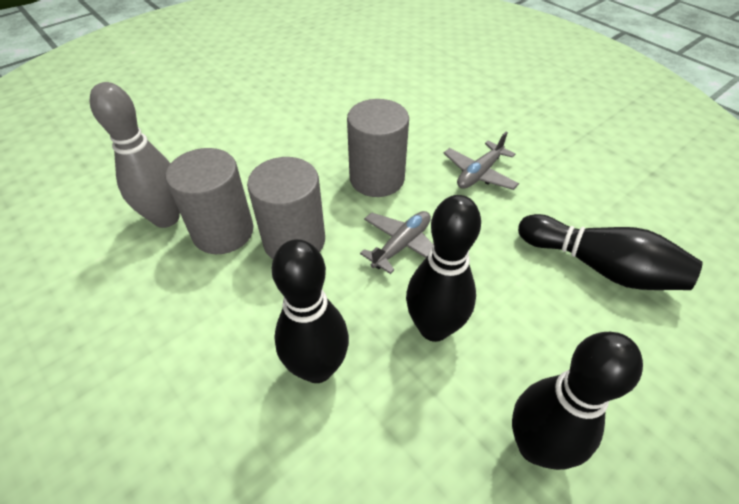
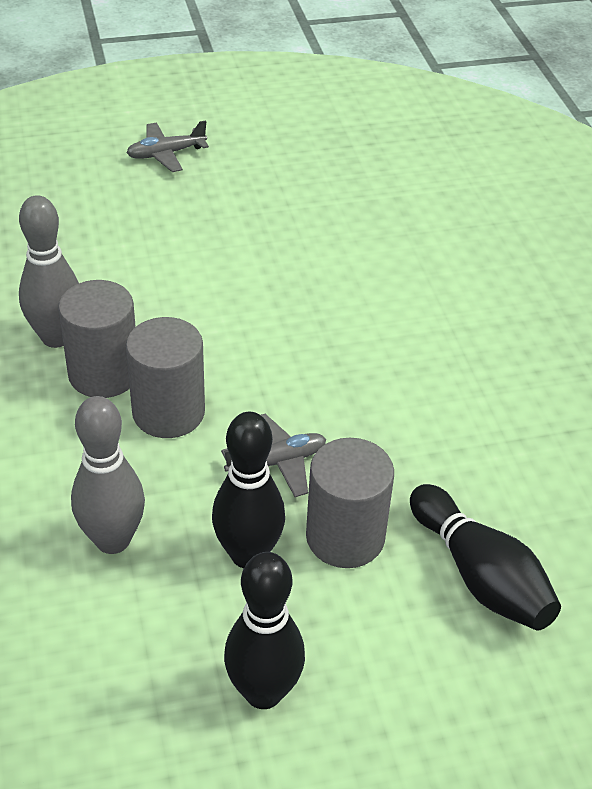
camera: 25 degrees right, 5 degrees down
black bowling pin [272,239,349,383] -> grey bowling pin [71,396,145,554]
grey cylinder [347,99,409,197] -> grey cylinder moved to [306,438,394,568]
grey plane [444,132,519,190] -> grey plane moved to [127,120,209,172]

